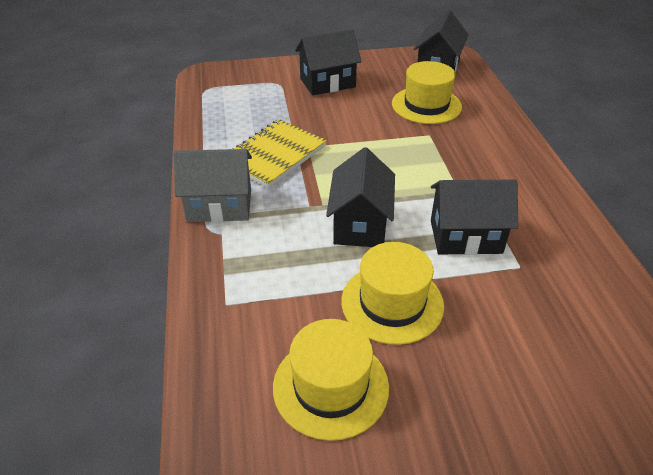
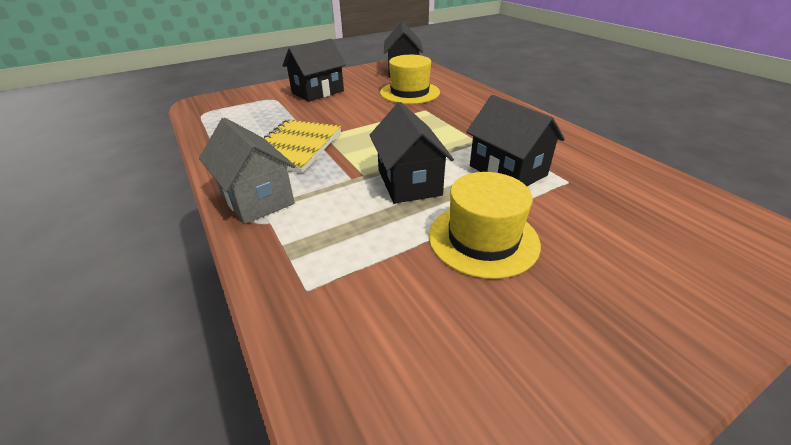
camera: 20 degrees left, 5 degrees down
grey house [174,149,252,222] -> grey house turned 75 degrees clockwise [199,118,295,224]
yellow hat [273,319,389,441] -> none
black house [431,180,518,255] -> black house turned 75 degrees clockwise [466,95,565,186]

